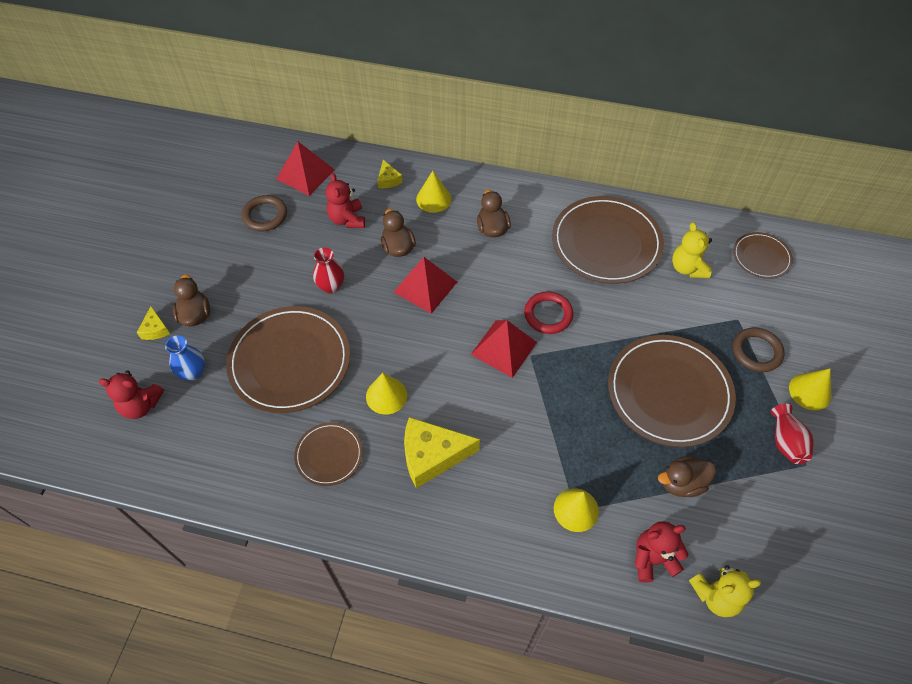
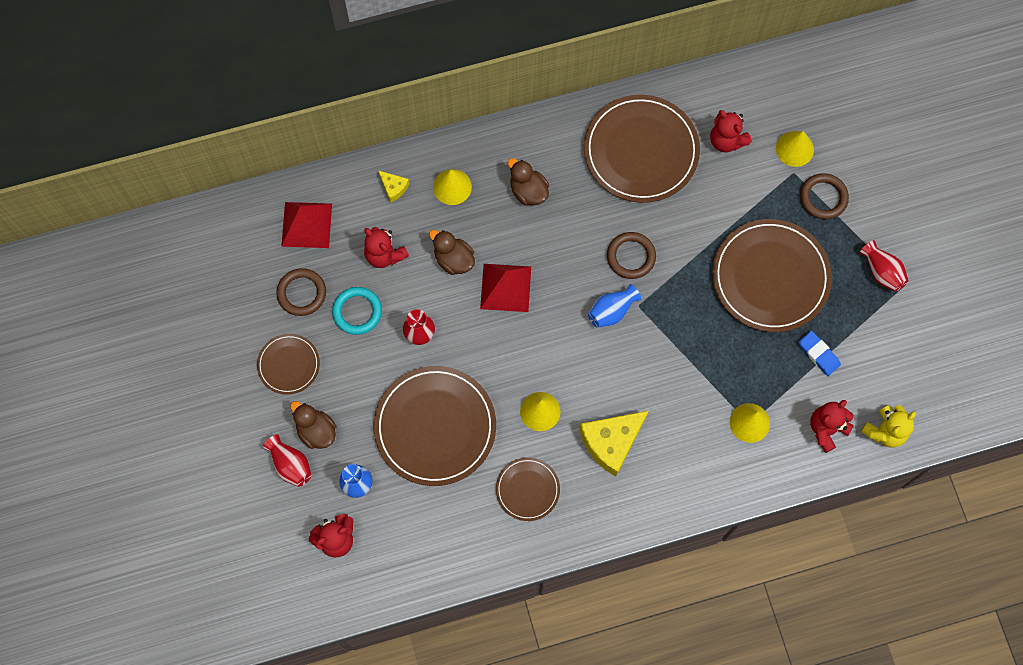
camera: 30 degrees left, 15 degrees up
yellow cheese [137,306,170,340] -> red vase [263,434,312,487]
red pyramid [471,320,537,378] -> blue vase [588,284,641,328]
red ring [524,292,573,334] -> brown ring [607,232,656,279]
brown duck [658,456,716,497] -> blue eraser [798,331,841,376]
yellow teddy bear [672,222,712,278] -> red teddy bear [710,110,752,152]
brown plate [733,232,793,279] -> brown plate moved to [257,334,320,394]
yellow cone [789,369,831,410] -> yellow cone moved to [776,131,814,167]
none -> turquoise ring [332,287,382,335]

